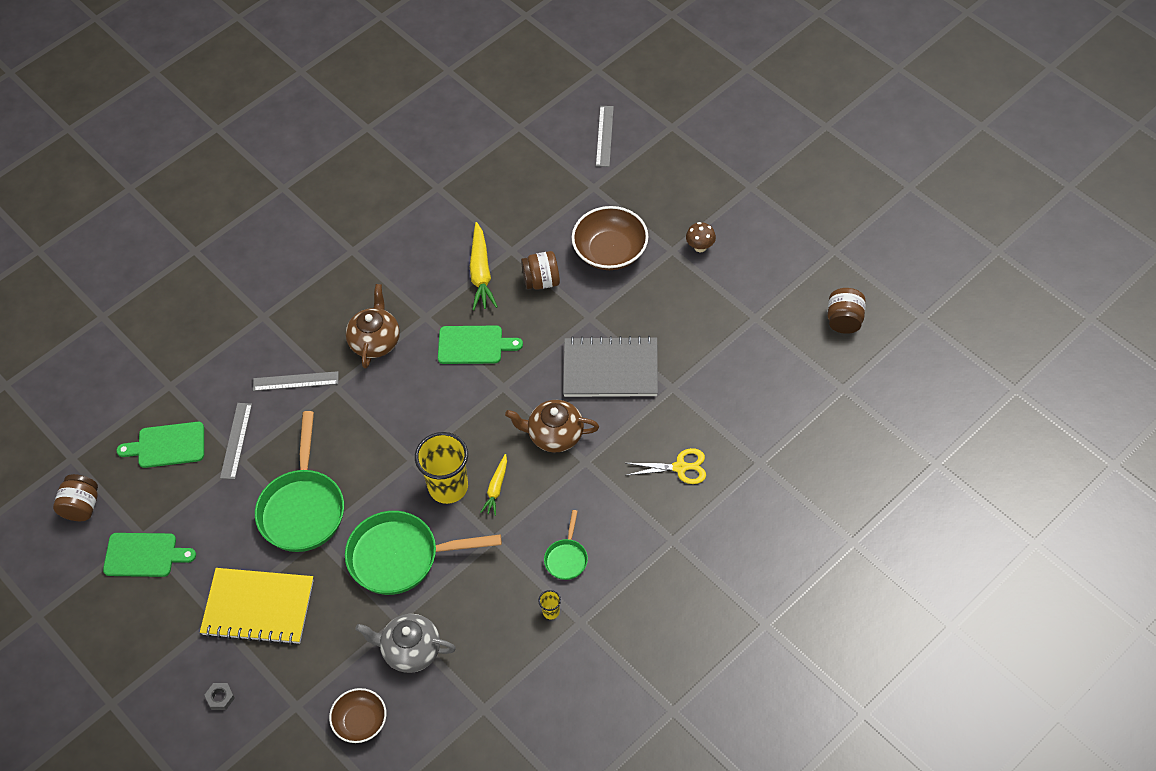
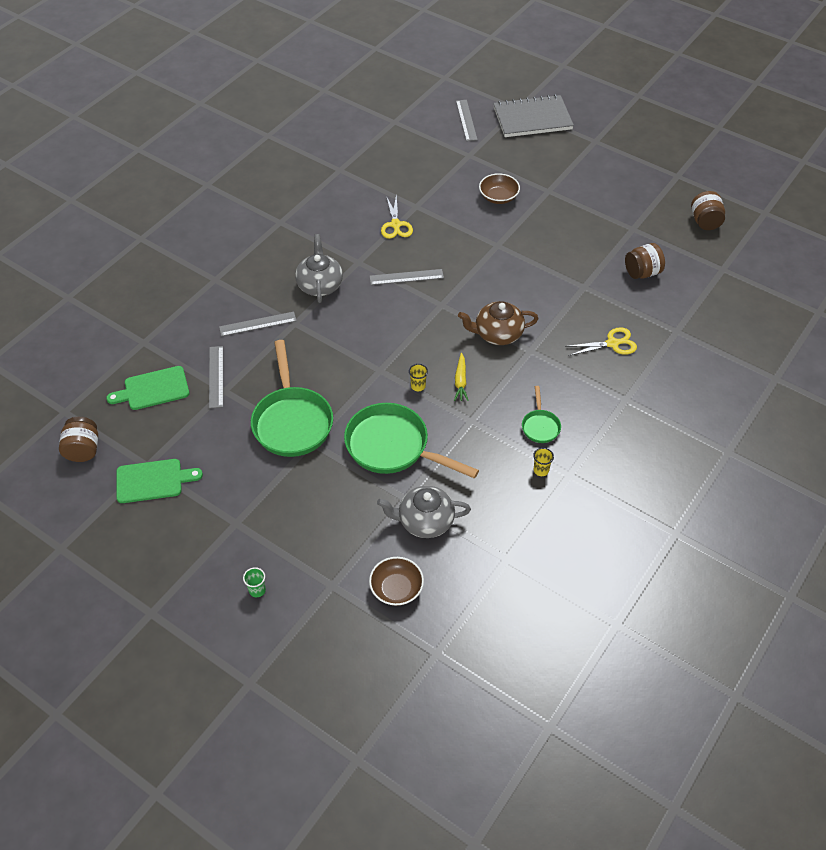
camera: 15 degrees left, 5 degrees down
yellow notebook [200,568,314,645] -> none
grey nut [205,683,235,710] -> green cup [243,567,266,597]
green pan [345,511,502,595] -> green pan turned 45 degrees clockwise [344,403,479,479]
brown teapot [346,284,400,368] -> grey teapot [295,234,343,303]
yellow cup [415,432,468,504] -> yellow cup [409,364,428,391], size x0.41
green cutting board [438,326,523,364] -> grey ruler [369,269,444,285]
yellow carrot [470,222,498,310] -> yellow scissors [381,195,413,239]
brown jar [521,251,560,290] -> brown jar moved to [625,243,665,279]
grey notebook [563,336,658,397] -> grey notebook moved to [493,94,574,137]
brown bowl [572,206,649,270] -> brown bowl [479,173,520,204], size x0.64
brown mushroom [686,222,716,252] -> none

